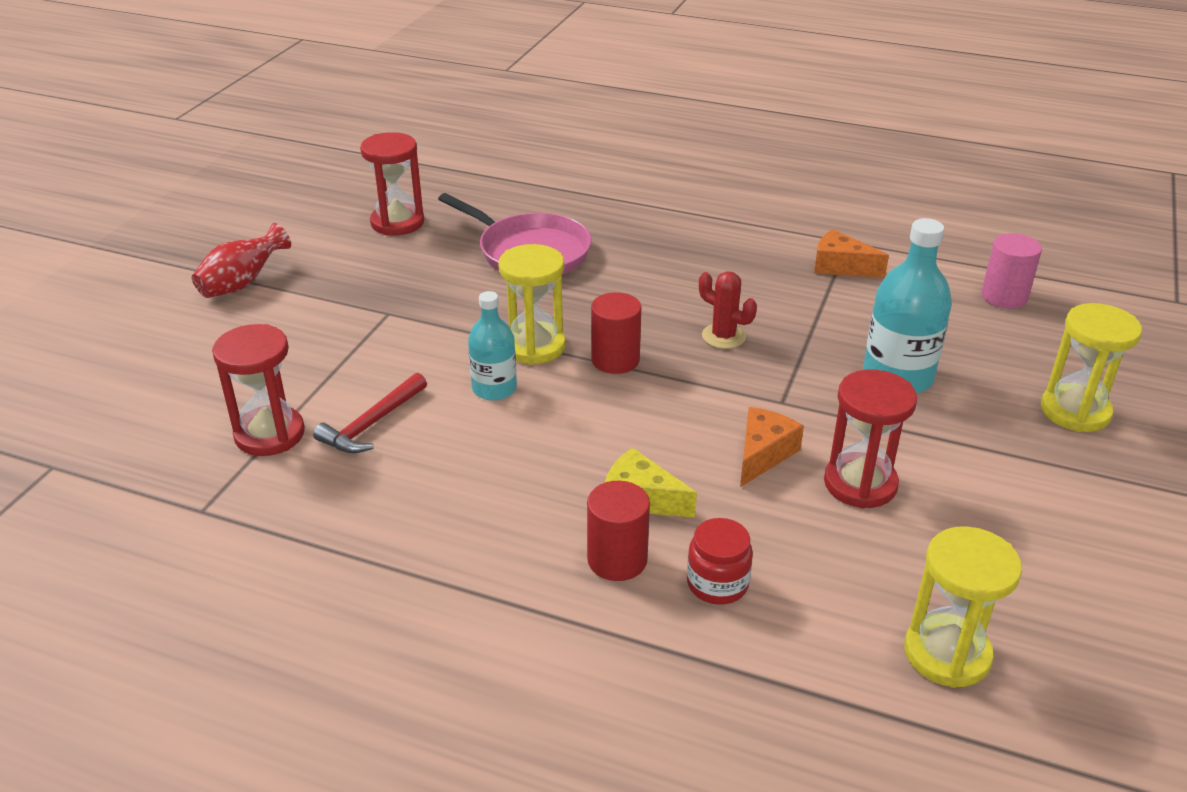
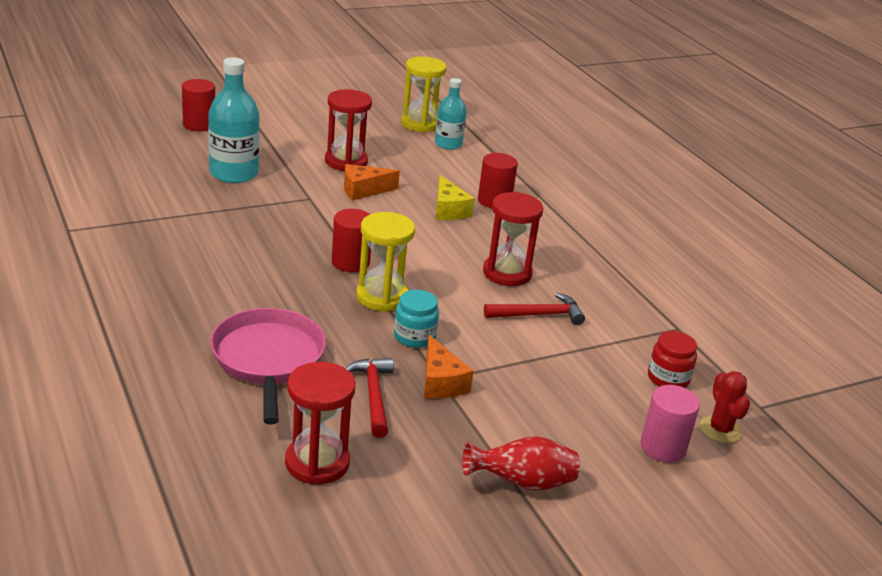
camera: 140 degrees left, 5 degrees down
red hourglass [212,324,305,456] -> red hourglass moved to [483,192,543,286]
turquoise bottle [468,291,517,401] -> turquoise bottle moved to [435,78,467,150]
red jar [687,518,753,605] -> red jar moved to [648,331,697,388]
red cactus [699,271,757,349] -> red cactus moved to [700,371,750,443]
orange cheese [814,229,889,278] -> orange cheese moved to [424,335,473,399]
pink cylinder [981,233,1042,309] -> pink cylinder moved to [640,385,700,462]
yellow hourglass [1041,303,1142,432] -> red cylinder [182,79,215,131]
none -> red hammer [345,358,394,438]
none -> turquoise jar [394,290,439,348]

